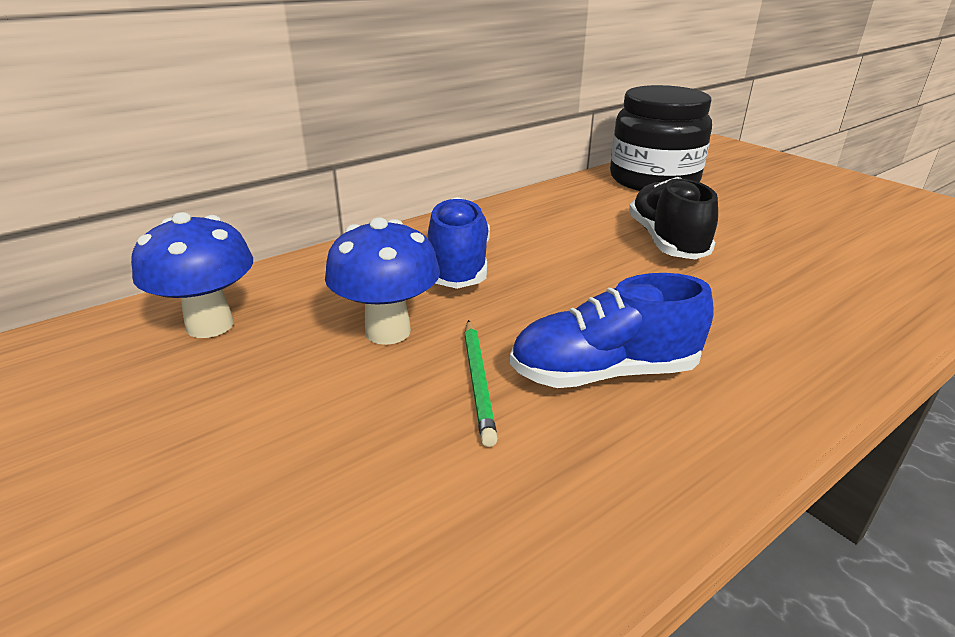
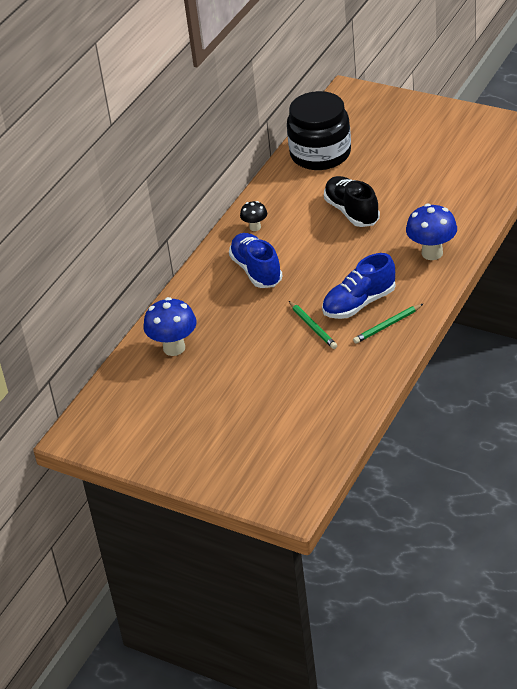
camera: 20 degrees left, 10 degrees up
blue mushroom [325,218,440,345] -> blue mushroom moved to [406,204,457,260]
none -> black mushroom [240,201,267,231]
none -> green pencil [353,304,423,344]

